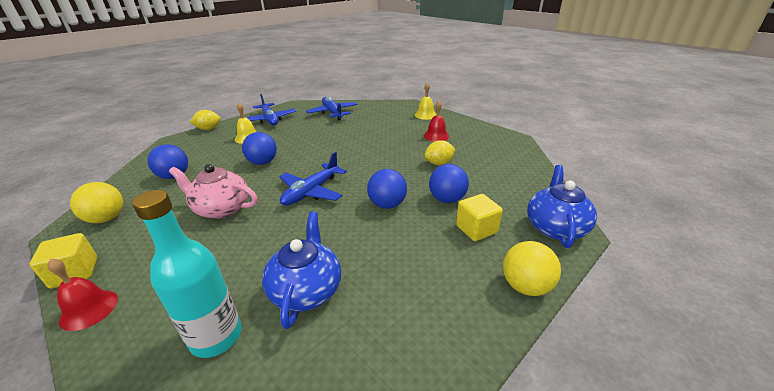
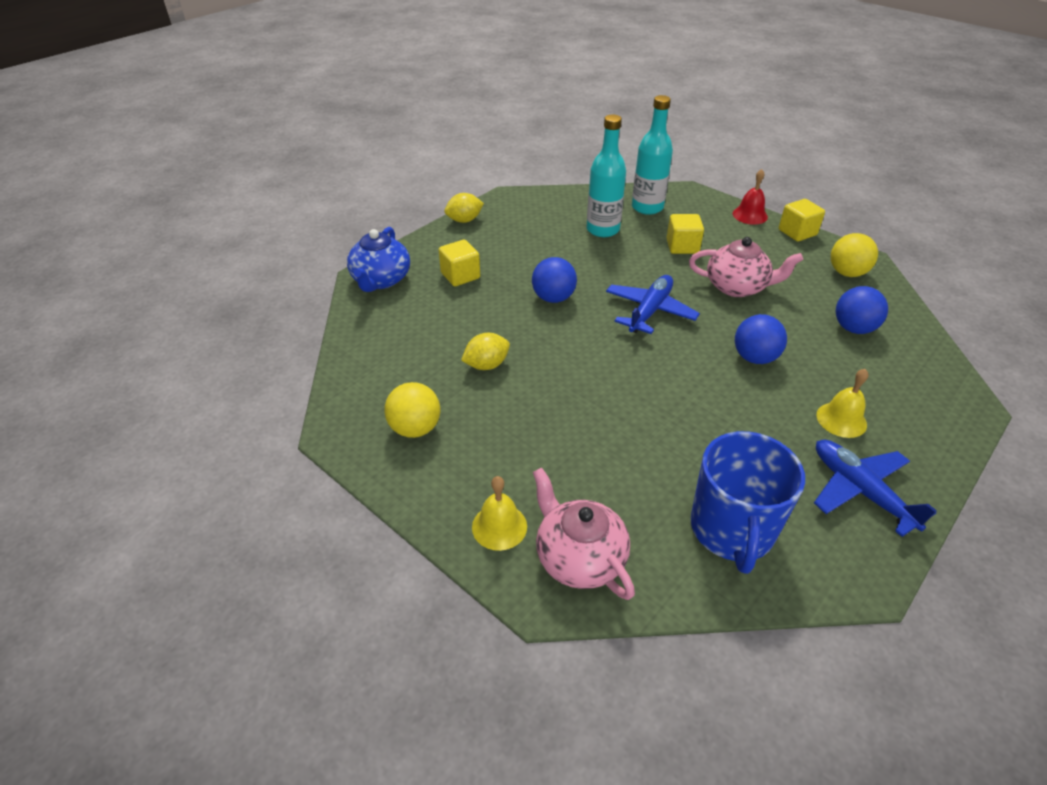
camera: 175 degrees right, 10 degrees up
yellow lemon [190,110,221,130] -> yellow lemon moved to [444,193,484,223]
blue teapot [262,211,341,329] -> turquoise bottle [587,115,626,237]
blue plane [306,97,357,121] -> blue mug [691,431,805,574]
red bell [424,101,449,142] -> none
blue ball [429,164,469,203] -> none
yellow ball [503,241,561,296] -> yellow ball moved to [384,382,440,438]
none -> pink teapot [533,468,635,600]
none -> yellow cube [667,214,704,254]

